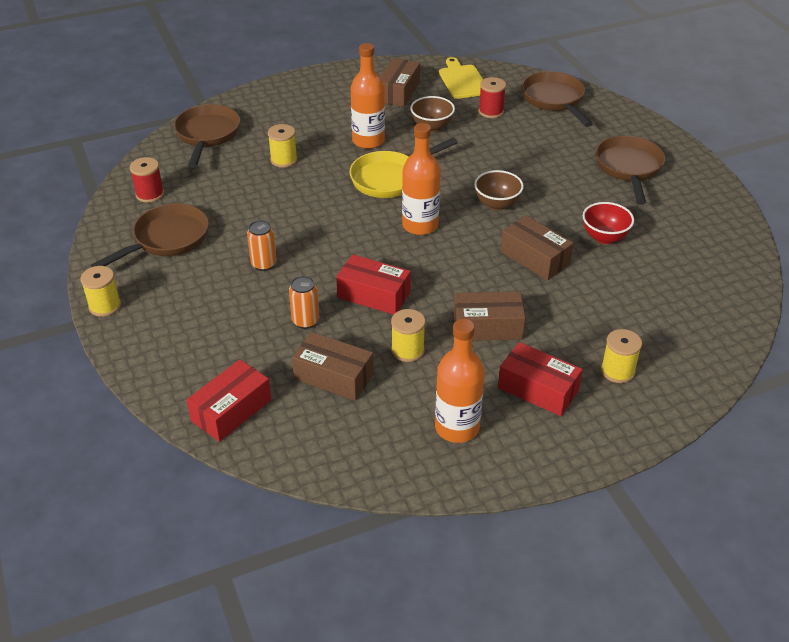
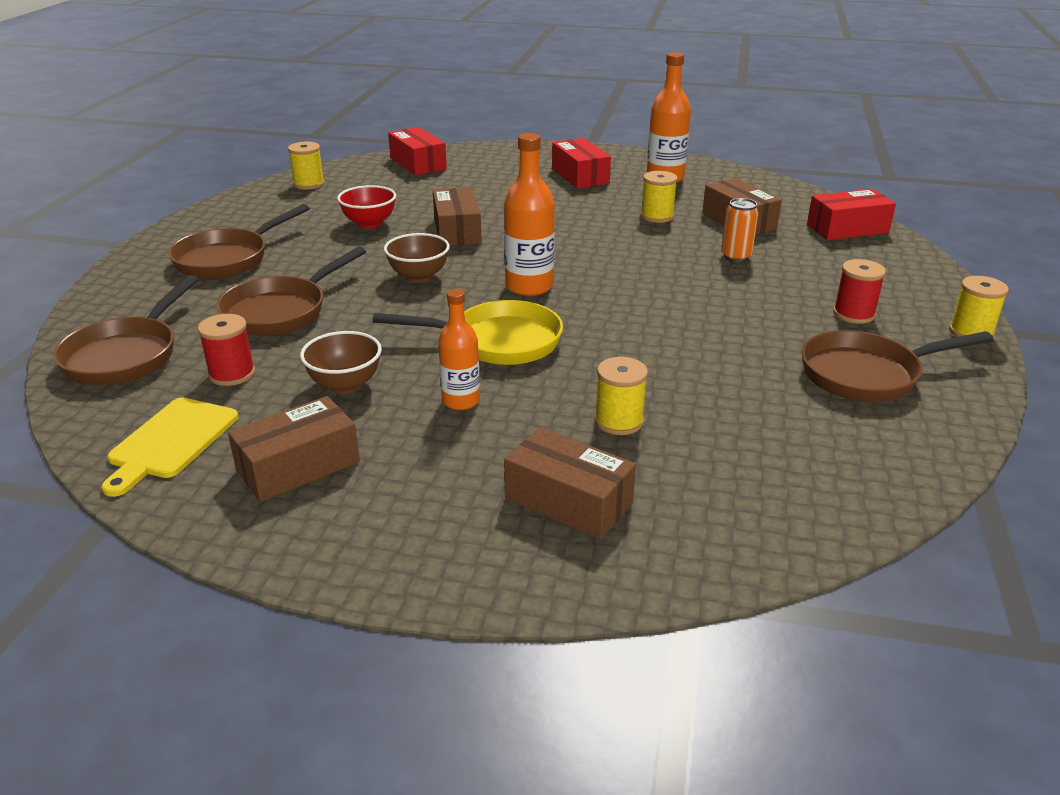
camera: 145 degrees left, 10 degrees down
red spool [130,157,164,203] -> red spool moved to [833,259,886,324]
brown pan [174,104,240,168] -> brown pan moved to [217,247,366,336]
orange can [247,220,277,271] -> none
red box [336,254,411,315] -> red box moved to [388,127,447,176]
orange bottle [351,43,385,149] -> orange bottle [438,289,480,410], size x0.65
brown box [453,292,525,341] -> brown box moved to [504,427,636,539]
yellow spool [601,329,642,383] -> yellow spool moved to [288,141,324,190]

